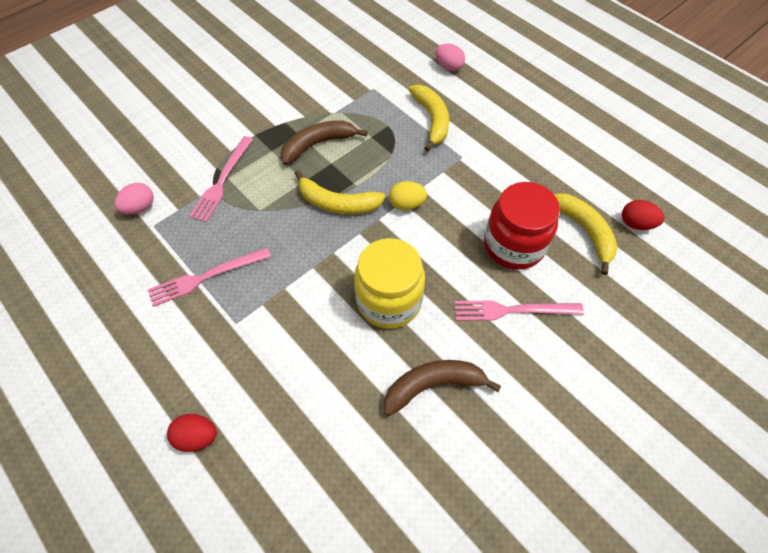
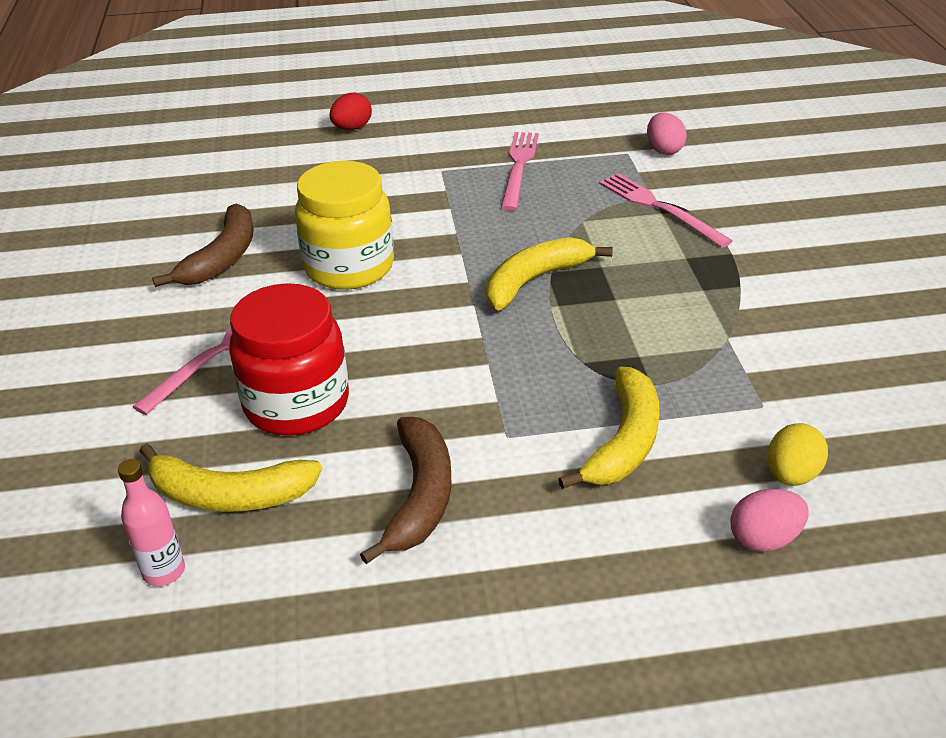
camera: 125 degrees right, 20 degrees down
brown banana [281,120,368,165] -> brown banana moved to [360,417,451,564]
yellow egg [389,181,427,210] -> yellow egg moved to [767,423,828,486]
yellow banana [408,85,449,151] -> yellow banana turned 90 degrees counterclockwise [558,367,660,489]
red egg [622,200,665,230] -> pink bottle [118,459,185,586]

